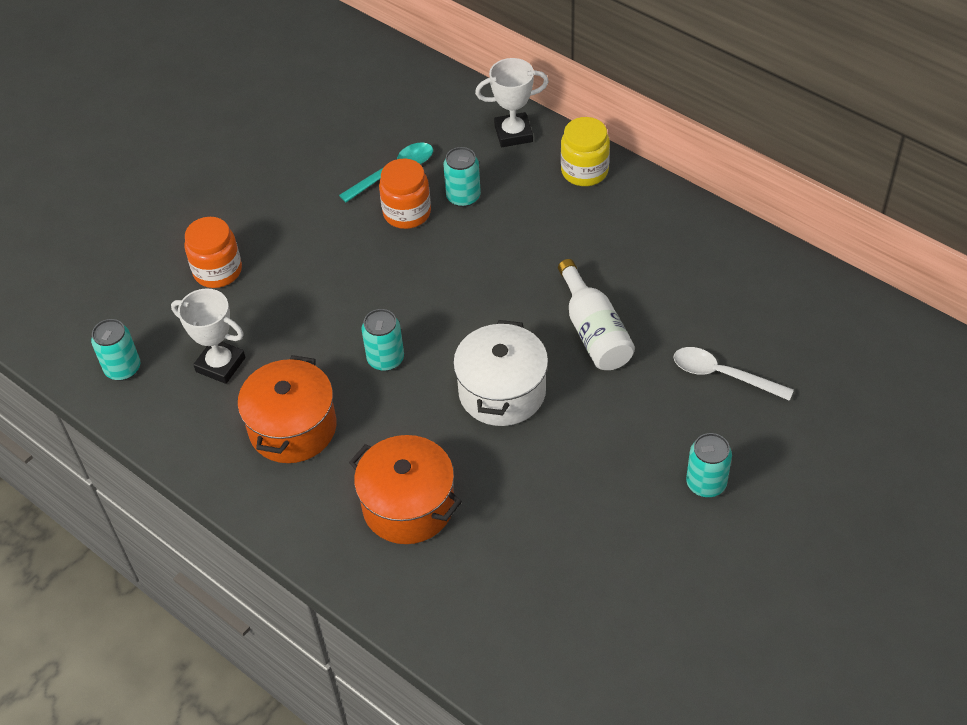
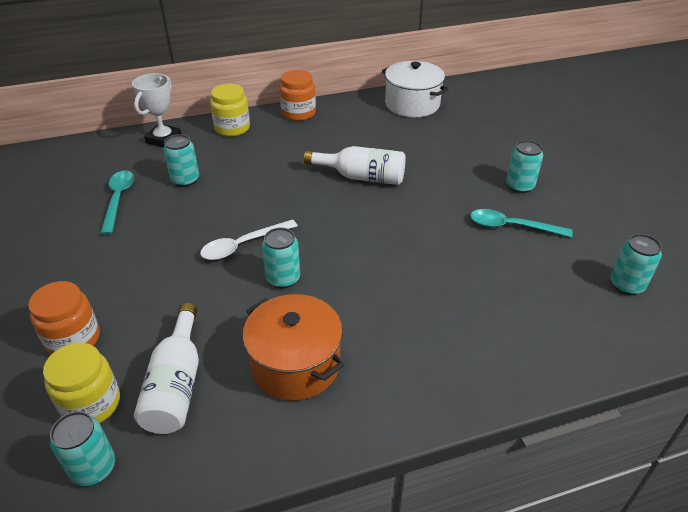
camera: 60 degrees left, 10 degrees down
white trophy [171,288,245,384] -> white bottle [134,303,199,434]
orange pot [349,435,462,544] -> none
orange jar [379,158,431,229] -> orange jar moved to [279,70,316,121]
white pot [453,320,548,426] -> white pot moved to [382,61,449,117]
white spoon [673,347,794,401] -> white spoon moved to [200,219,297,260]
none -> yellow jar [43,343,120,423]
none -> turquoise spoon [470,209,573,237]
none -> turquoise can [611,234,662,295]

